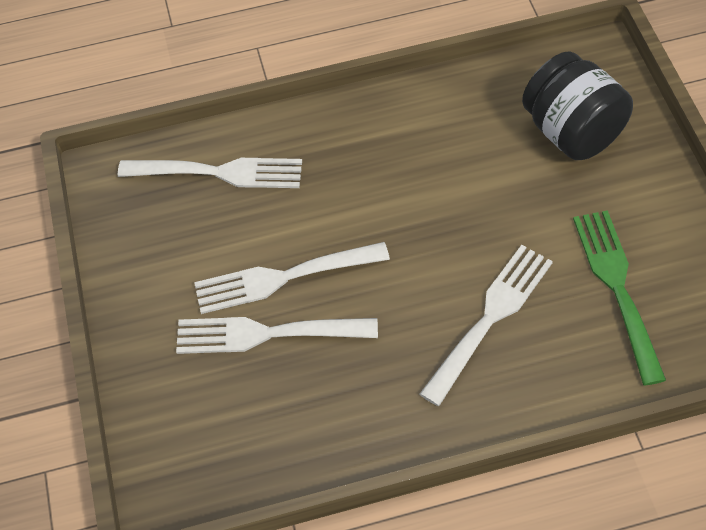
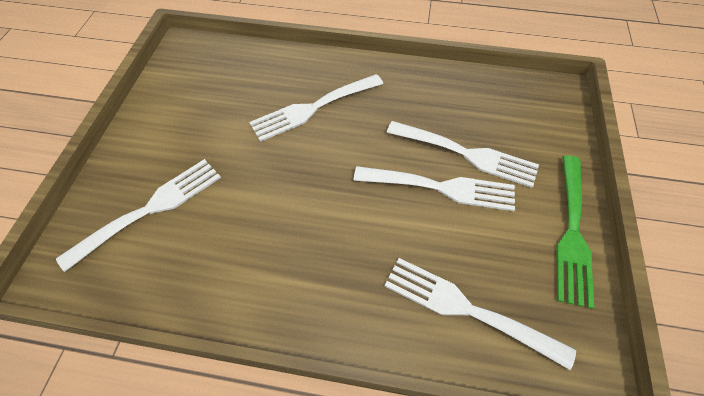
camera: 160 degrees left, 0 degrees up
black jar [522,51,633,160] -> white fork [56,159,221,272]
green fork [573,210,666,385] -> green fork moved to [556,155,594,309]

